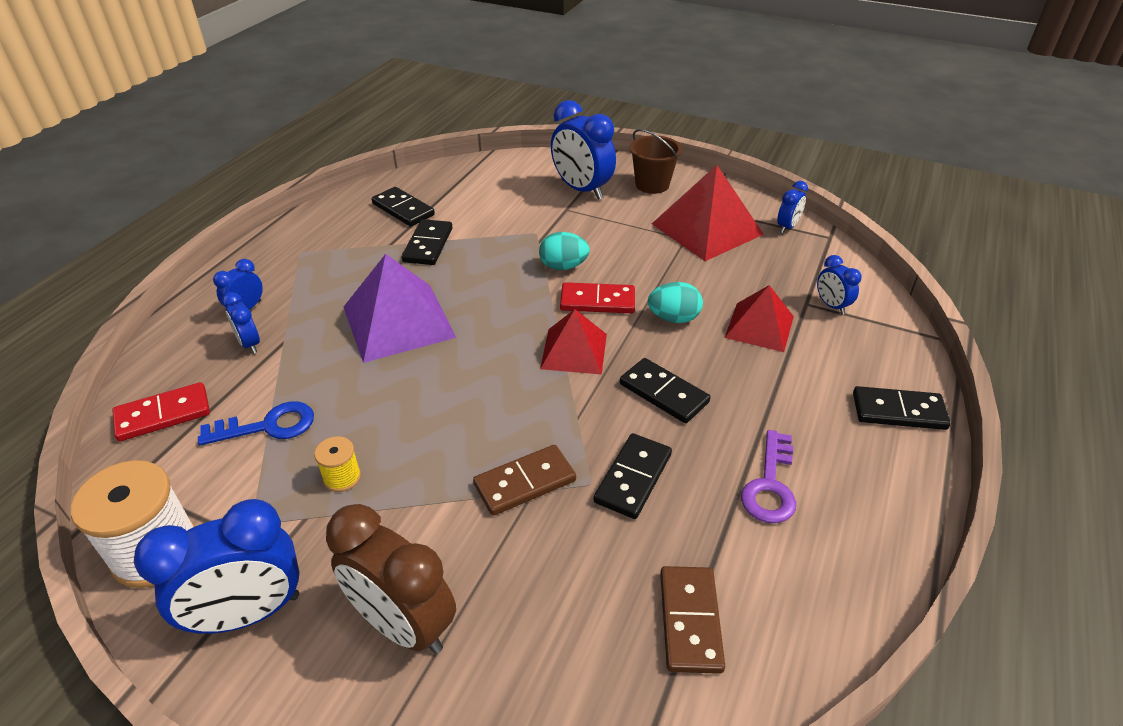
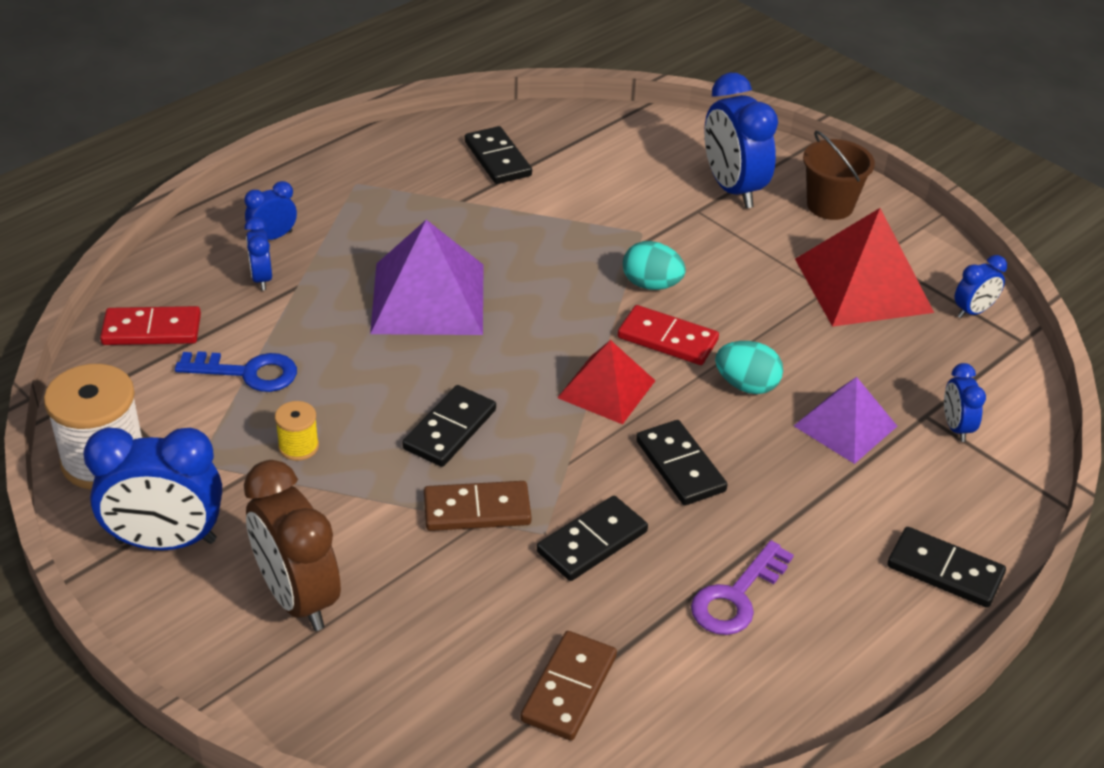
camera: 20 degrees right, 0 degrees up
black domino [402,219,452,265] -> black domino moved to [402,385,496,467]
red pyramid [725,285,794,352] -> purple pyramid [794,377,897,464]

